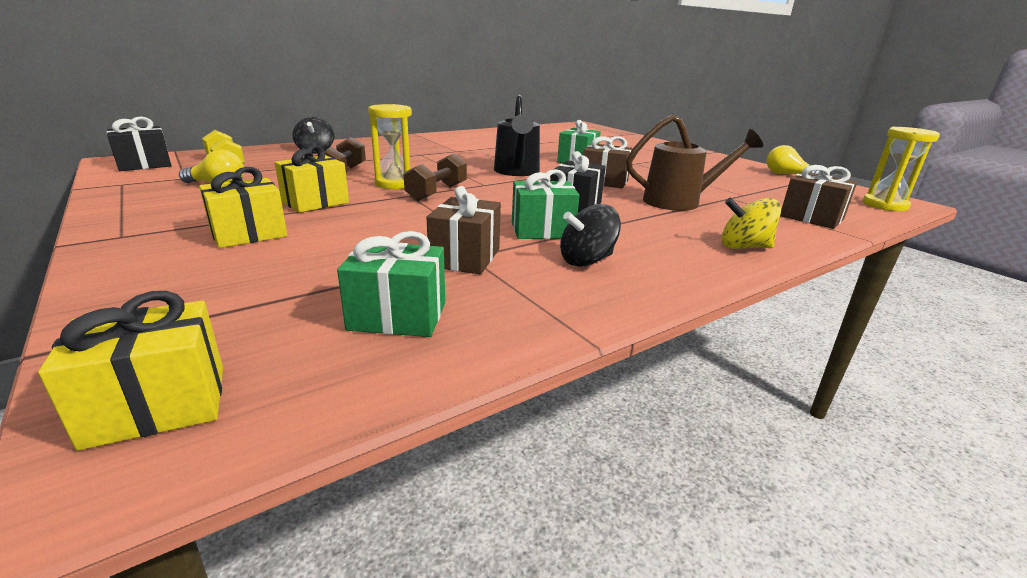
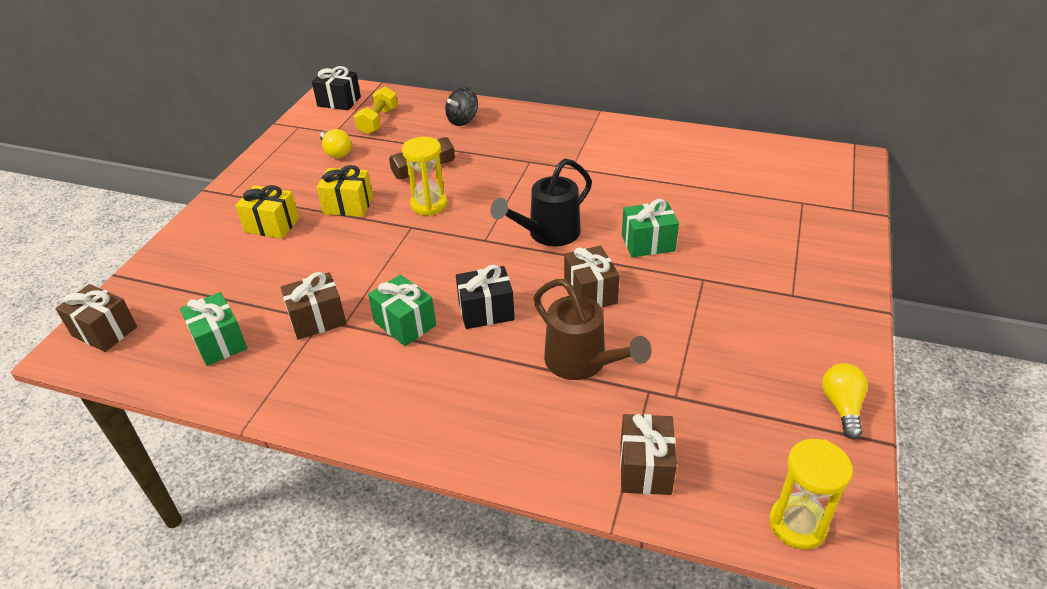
camera: 55 degrees right, 15 degrees up
yellow gift [38,291,223,451] -> brown gift [55,284,137,352]
brown dumbbell [404,153,467,201] -> none
black spinning top [560,204,621,267] -> none
yellow spinning top [722,198,781,249] -> none

